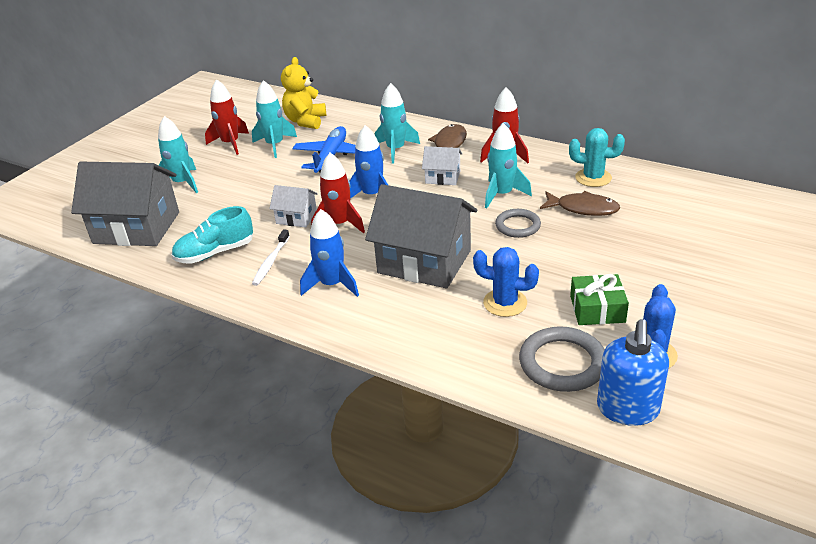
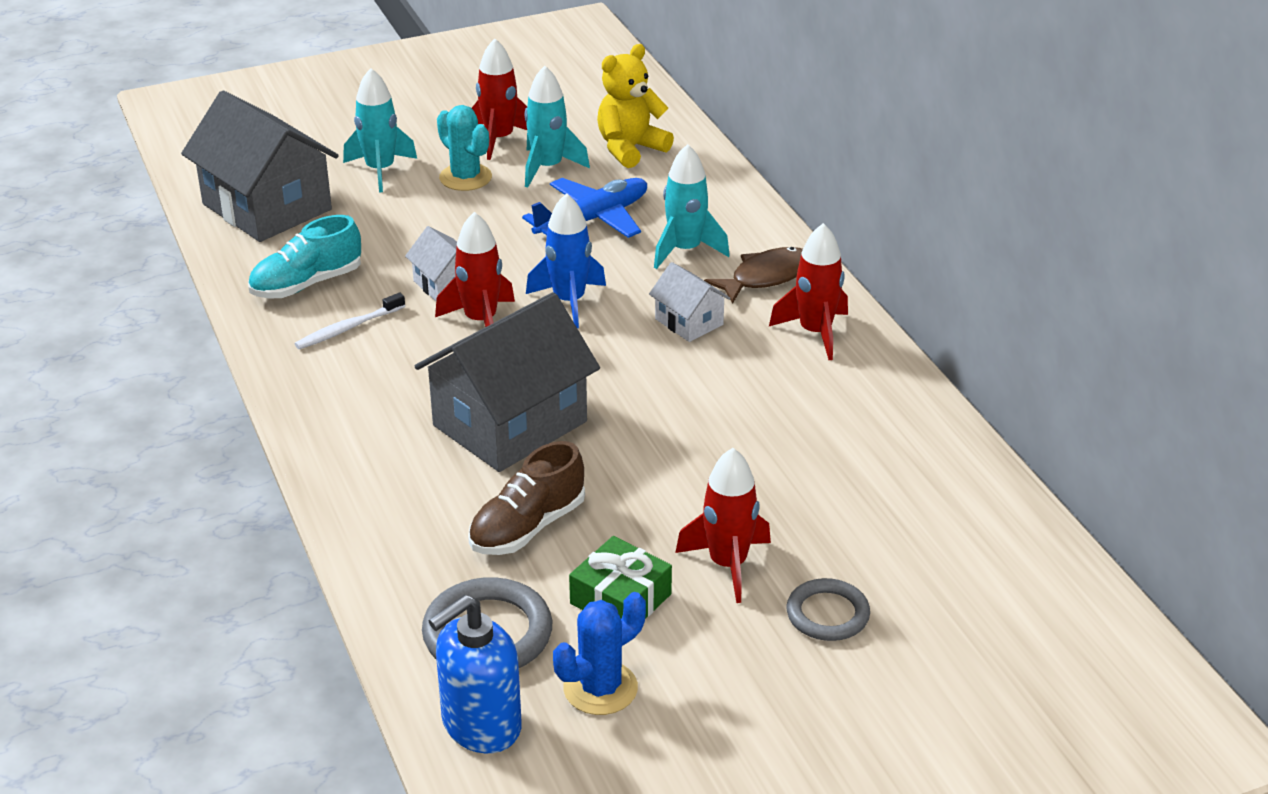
camera: 35 degrees right, 0 degrees up
turquoise shoe [171,206,253,263] -> turquoise shoe turned 45 degrees counterclockwise [248,215,361,298]
blue rocket [300,209,359,297] -> none
grey house [365,184,477,289] -> grey house turned 75 degrees clockwise [415,292,600,472]
blue cactus [473,247,539,317] -> brown shoe [468,441,585,555]
turquoise rocket [485,123,532,209] -> none
grey ring [495,209,541,238] -> grey ring moved to [787,578,870,641]
brown fish [540,191,620,216] -> none
turquoise cactus [569,128,625,187] -> turquoise cactus moved to [437,105,492,191]
none -> red rocket [675,448,771,603]

